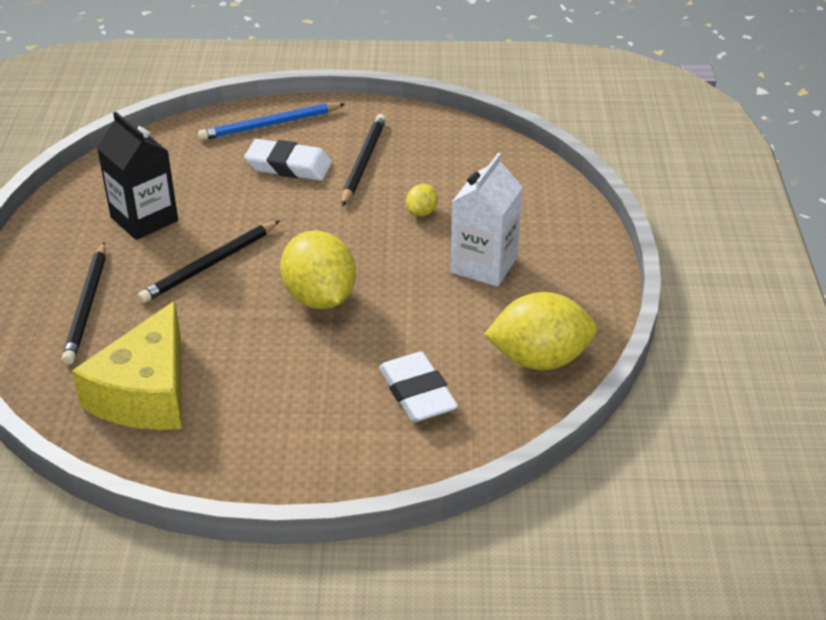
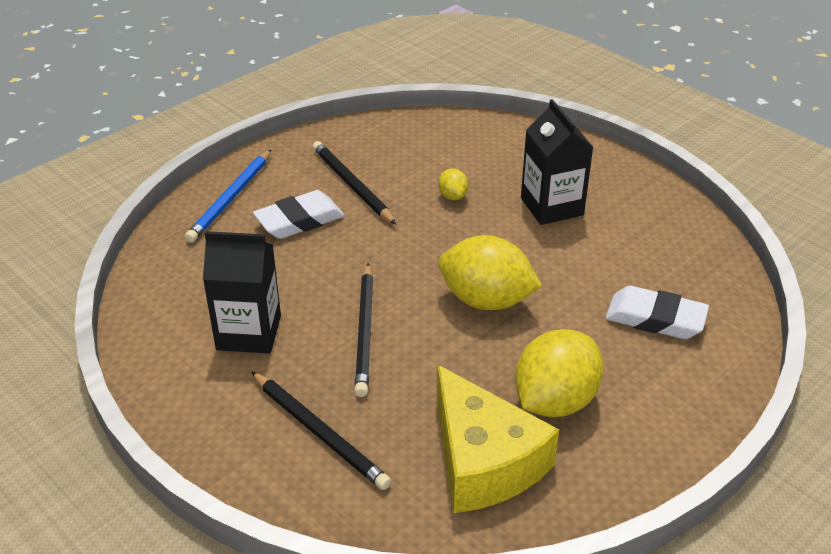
camera: 45 degrees left, 0 degrees up
white carton [450,153,522,287] -> black carton [521,99,593,225]
yellow lemon [484,292,597,370] -> yellow lemon moved to [515,329,604,417]

